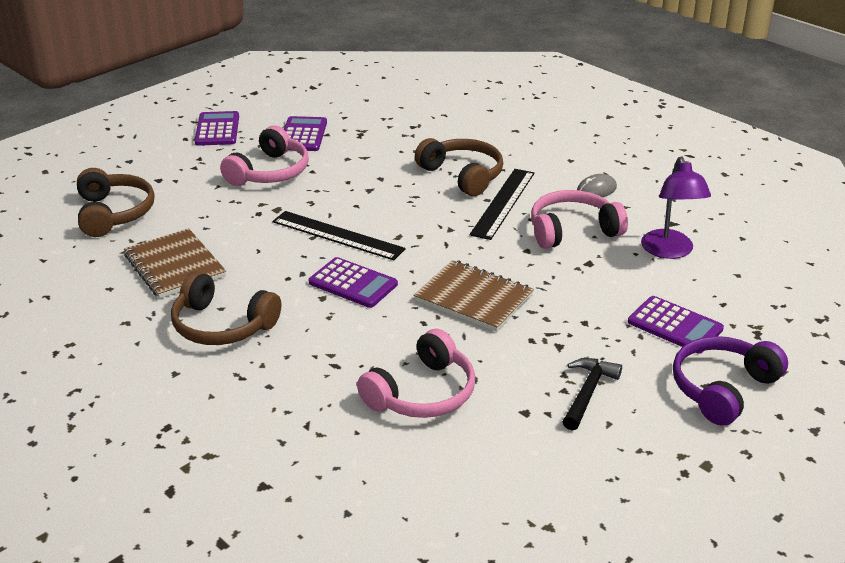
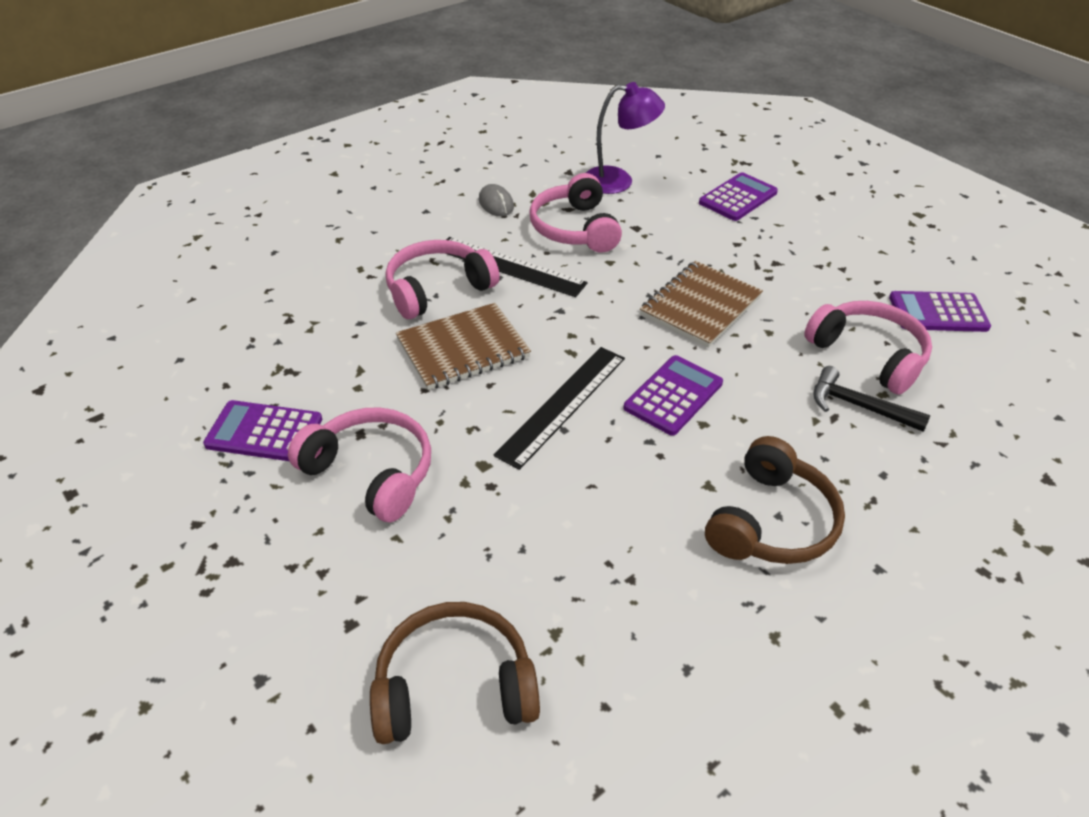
camera: 85 degrees left, 10 degrees up
brown notebook [124,228,226,298] -> brown notebook moved to [396,303,531,390]
purple calculator [195,111,239,146] -> purple calculator moved to [889,291,991,332]
brown headphones [415,138,503,196] -> pink headphones [386,240,500,319]
black hammer [562,358,622,431] -> black hammer moved to [813,366,930,432]
purple headphones [673,336,788,426] -> none

